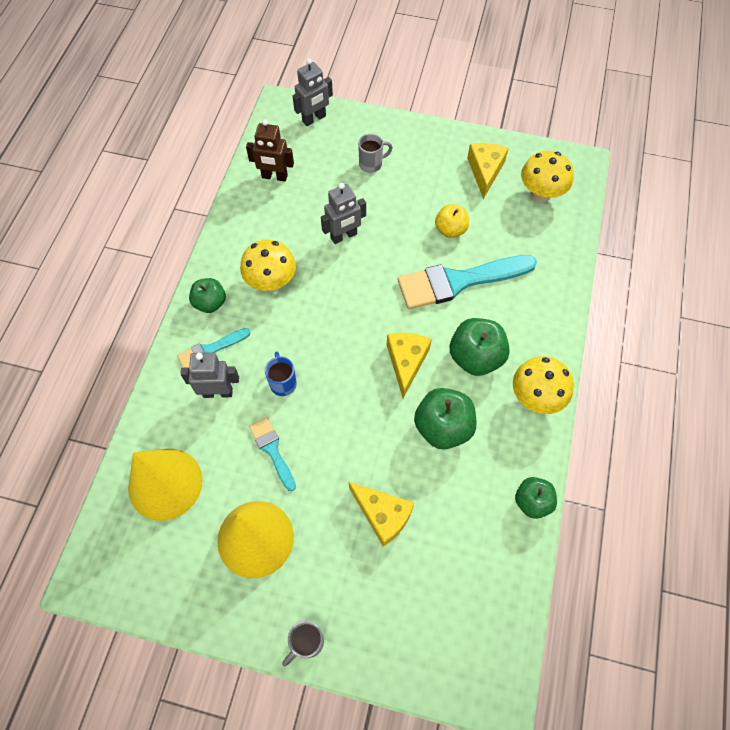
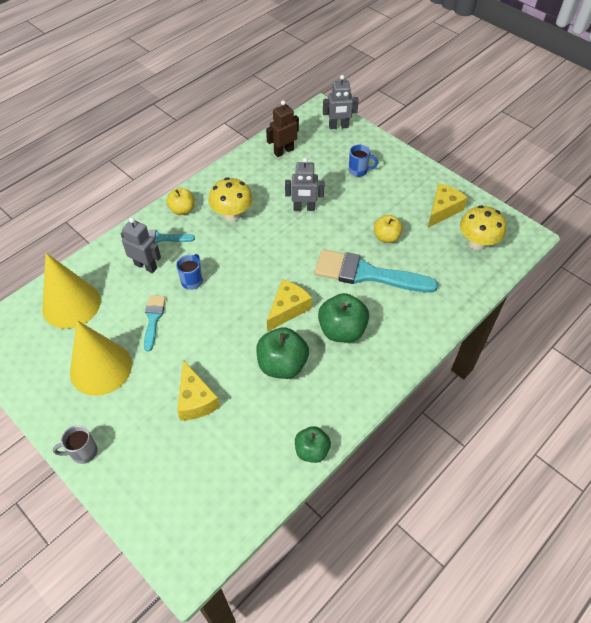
camera: 30 degrees right, 10 degrees down
green apple [189,278,226,313] -> yellow apple [166,188,195,215]
brown robot [246,119,294,182] -> brown robot turned 105 degrees clockwise [266,100,299,157]
grey mug [358,134,393,173] -> blue mug [349,145,378,177]
yellow mushroom [513,356,574,414] -> none

